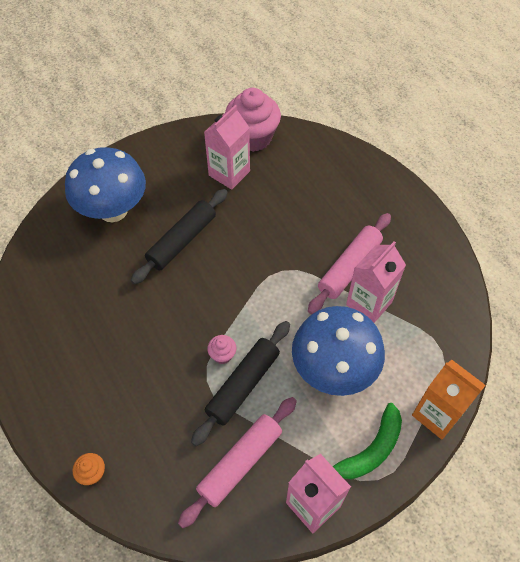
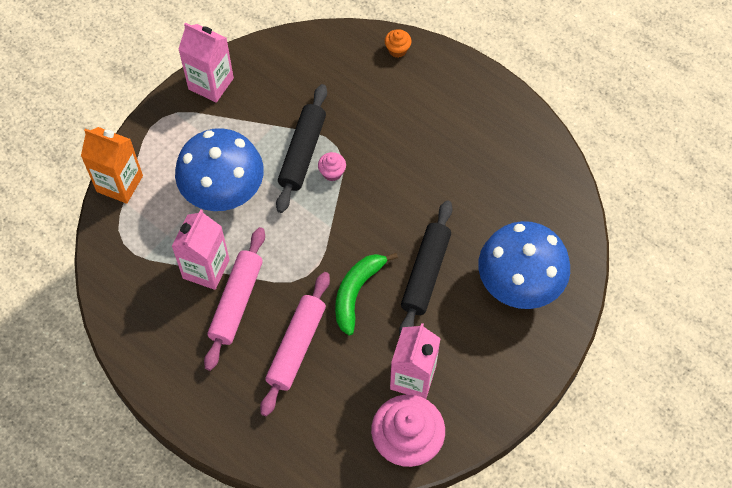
camera: 160 degrees right, 5 degrees up
pink rolling pin [178,397,297,528] -> pink rolling pin moved to [260,272,330,416]
green banana [332,403,402,479] -> green banana moved to [335,253,398,336]

